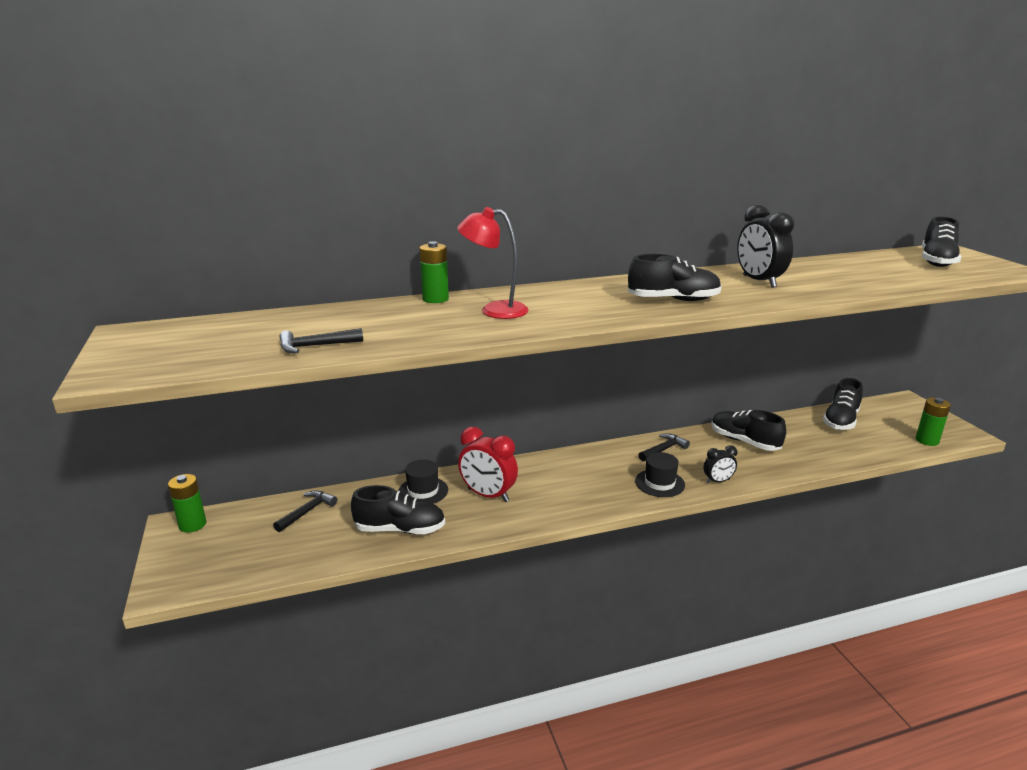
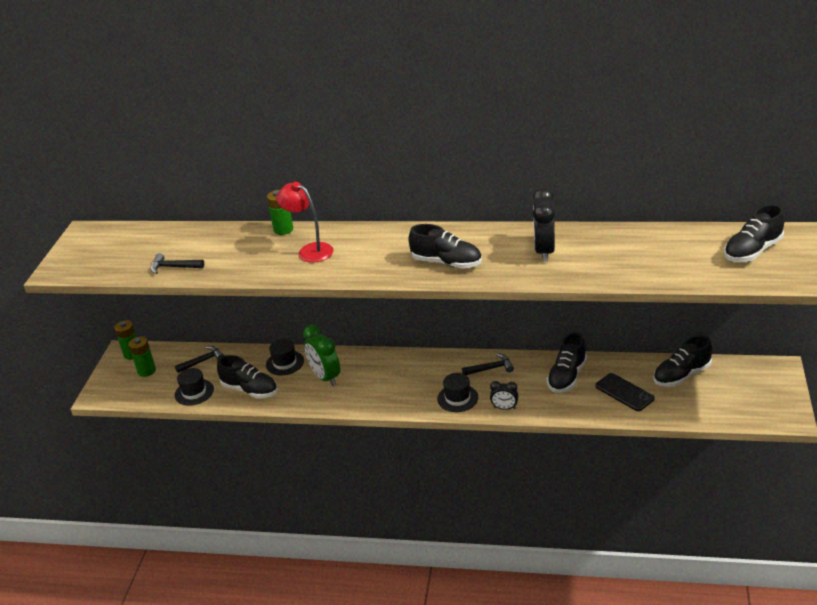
camera: 30 degrees right, 10 degrees up
red clock [458,427,518,502] -> green clock [303,325,340,386]
black shoe [711,410,786,451] -> black shoe turned 135 degrees counterclockwise [547,332,587,393]
green battery [915,398,951,446] -> green battery moved to [129,336,156,377]
none -> black hat [174,368,214,406]
none -> black phone [595,373,655,411]

